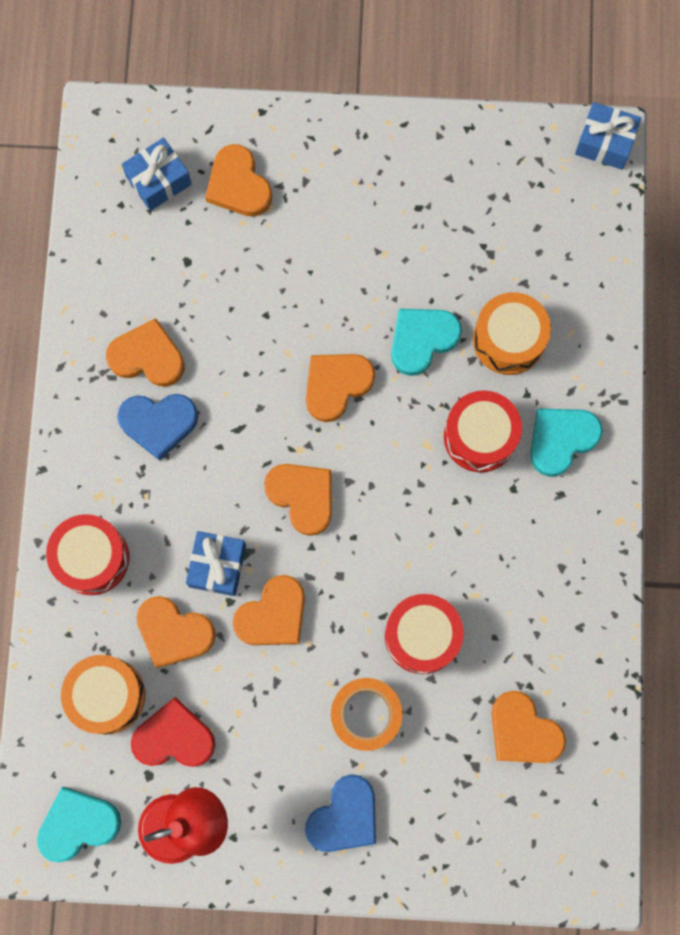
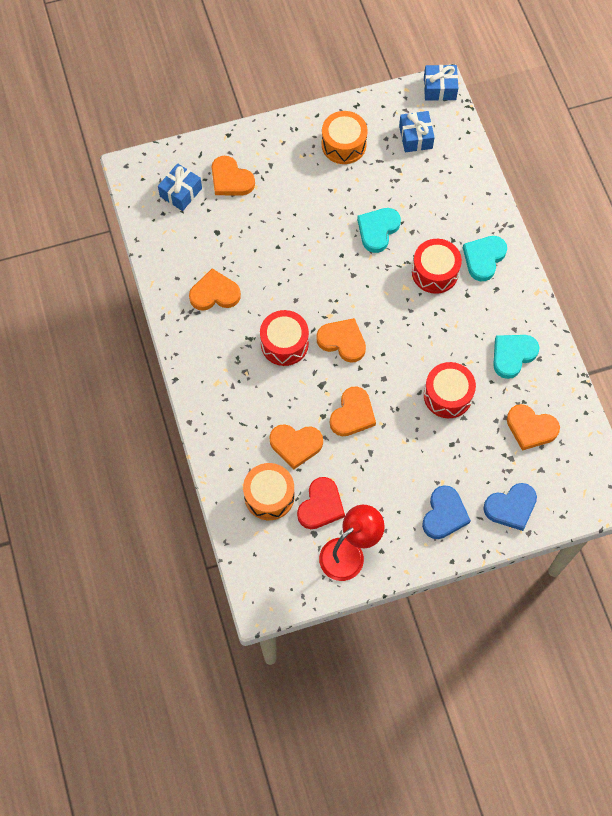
camera: 20 degrees left, 10 degrees down
turquoise heart [37,787,121,863] -> turquoise heart moved to [493,335,540,379]
red drum [46,514,129,595] -> red drum moved to [260,310,309,366]
blue heart [117,394,198,460] -> blue heart moved to [483,483,537,531]
red heart [131,697,215,767] -> red heart turned 135 degrees clockwise [297,477,345,529]
blue gift [186,531,246,596] -> blue gift moved to [399,111,435,152]
orange heart [306,354,375,422] -> none
orange tape [331,678,403,751] -> none
orange drum [473,292,551,375] -> orange drum moved to [322,111,368,164]

